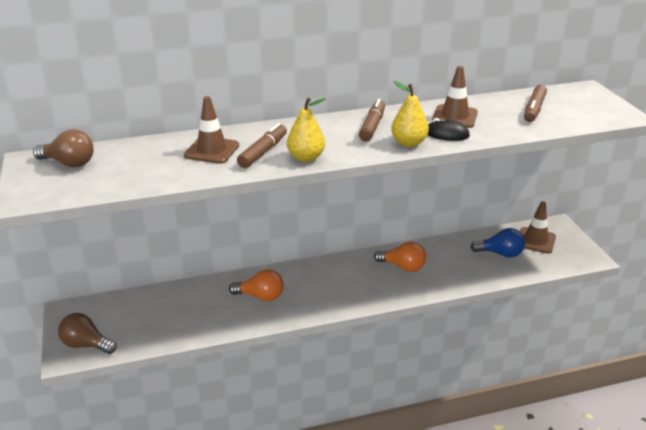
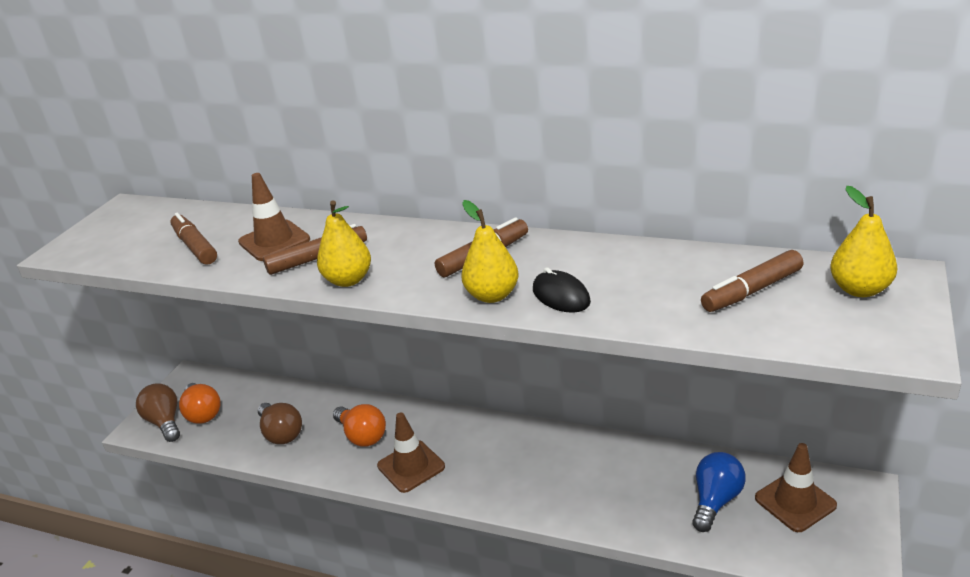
camera: 40 degrees right, 0 degrees up
brown light bulb [33,129,94,168] -> brown light bulb moved to [258,403,302,444]
orange light bulb [374,242,426,272] -> orange light bulb moved to [179,383,221,424]
brown traffic cone [432,66,478,128] -> brown traffic cone moved to [377,413,445,493]
blue light bulb [470,228,525,258] -> blue light bulb turned 105 degrees counterclockwise [692,452,746,532]
none -> brown marker [170,213,217,265]
none -> yellow pear [830,186,897,297]

